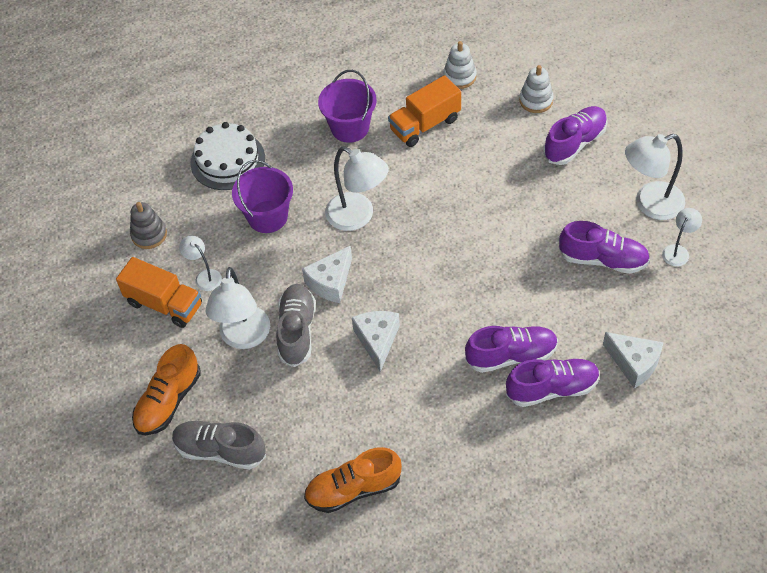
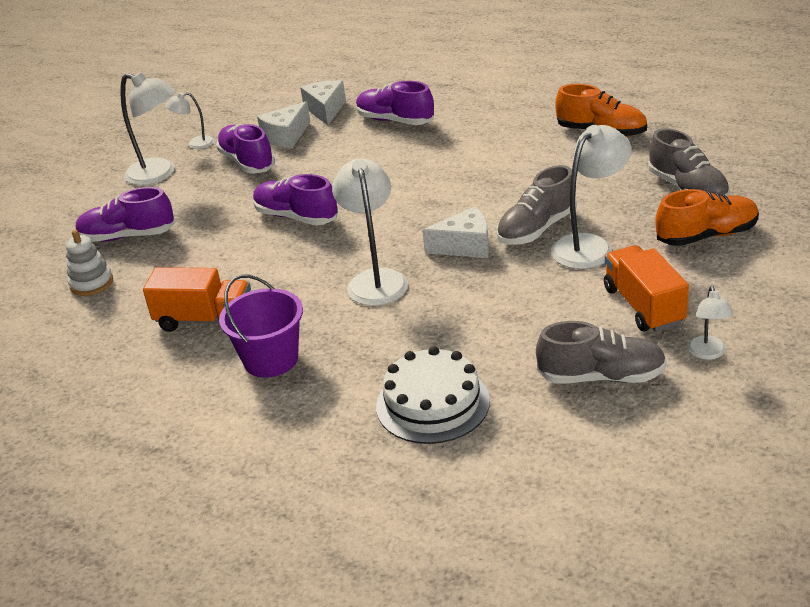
camera: 135 degrees left, 20 degrees down
grey stacking toy [130,202,167,249] -> grey shoe [536,321,667,384]
white lamp [179,235,222,291] -> white lamp moved to [687,286,733,360]
purple bucket [232,160,293,233] -> none
white cheese [352,311,400,372] -> white cheese moved to [257,102,310,148]
white stacking toy [443,41,477,89] -> none
purple shoe [465,326,558,373] -> purple shoe moved to [253,174,338,225]

